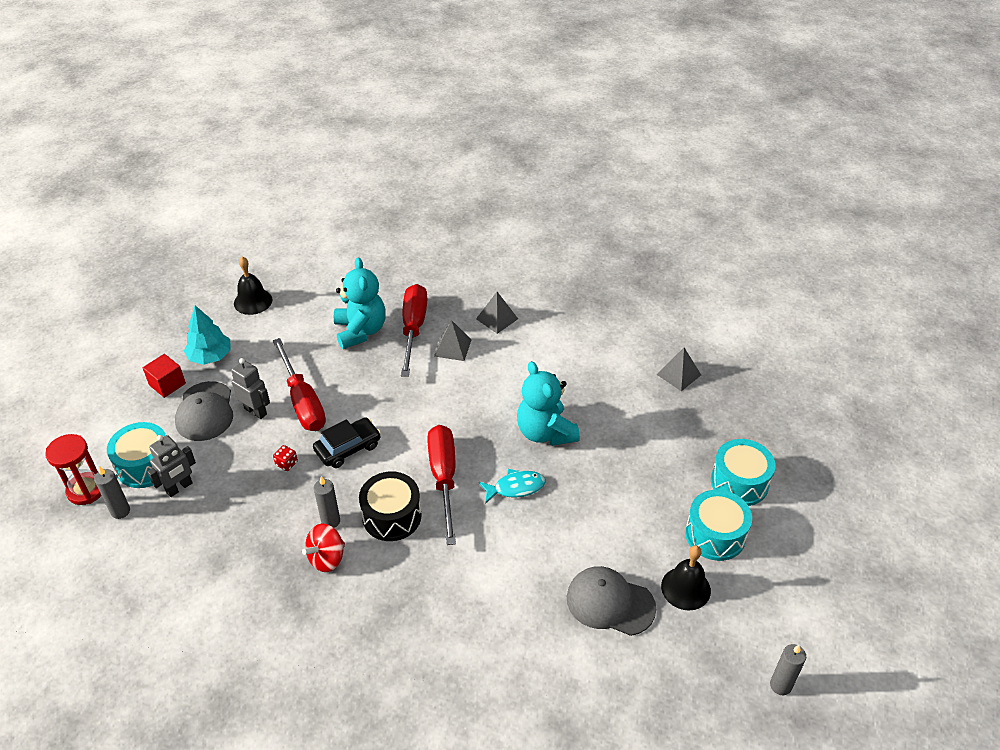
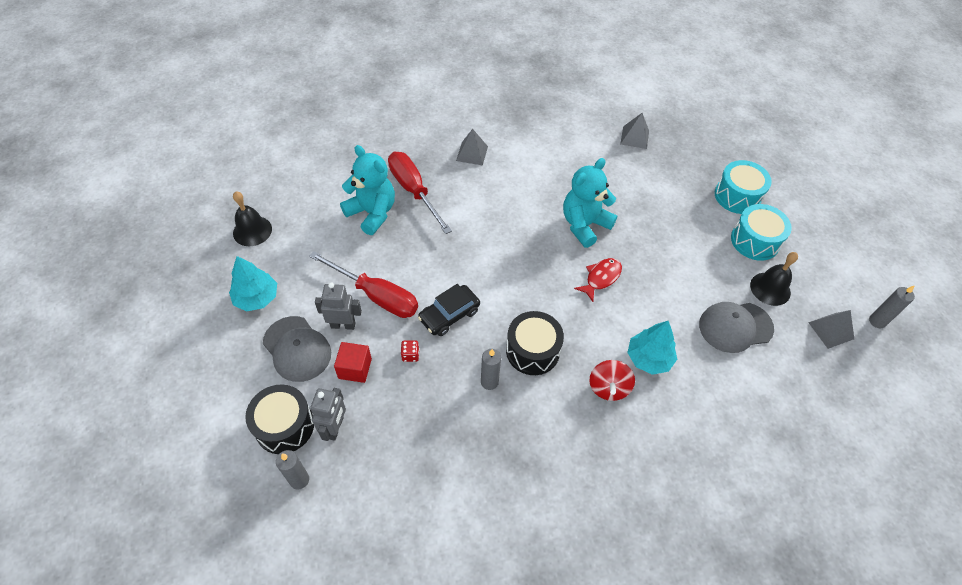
camera: 35 degrees left, 10 degrees up
red hourglass [45,434,102,505] -> none
turquoise drum [107,422,166,488] -> black drum [245,385,314,454]
red cube [143,354,186,398] -> red cube moved to [334,342,372,383]
red spinning top [302,523,345,572] -> red spinning top moved to [589,360,635,401]
black car [313,417,381,468] -> black car turned 150 degrees counterclockwise [418,284,480,336]
red screwdriver [427,425,456,545] -> none
grey pyramid [434,320,472,361] -> grey pyramid moved to [808,310,854,349]
turquoise fish [479,469,545,504] -> red fish [574,258,622,302]
turquoise teddy bear [517,361,580,446] -> turquoise teddy bear turned 105 degrees clockwise [563,158,617,248]
none -> turquoise tree [627,321,677,375]

